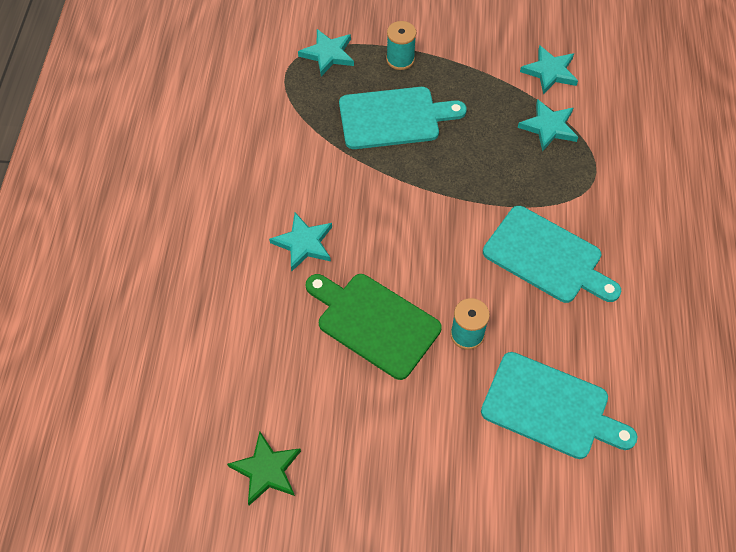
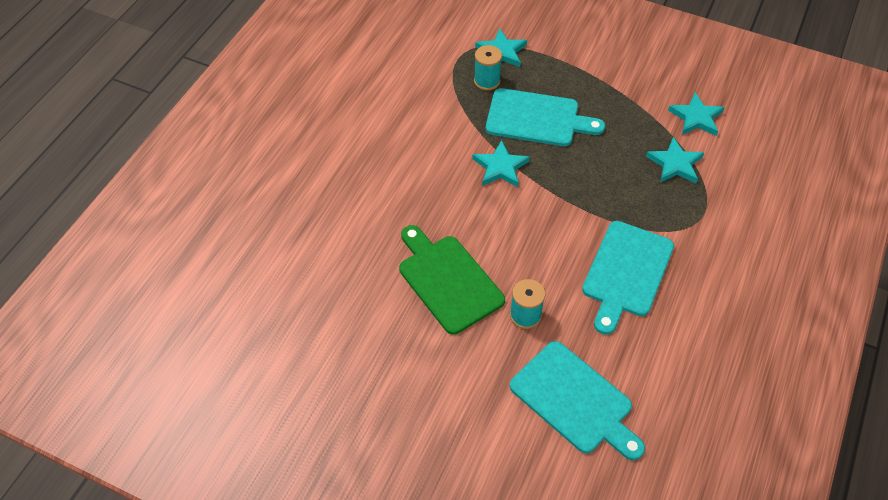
camera: 20 degrees right, 5 degrees down
green star [227,432,301,505] -> none
turquoise star [269,213,332,271] -> turquoise star moved to [472,140,530,187]
turquoise spool [386,21,416,70] -> turquoise spool moved to [474,45,502,91]
turquoise cutting board [483,206,621,303] -> turquoise cutting board turned 60 degrees clockwise [582,221,674,335]

